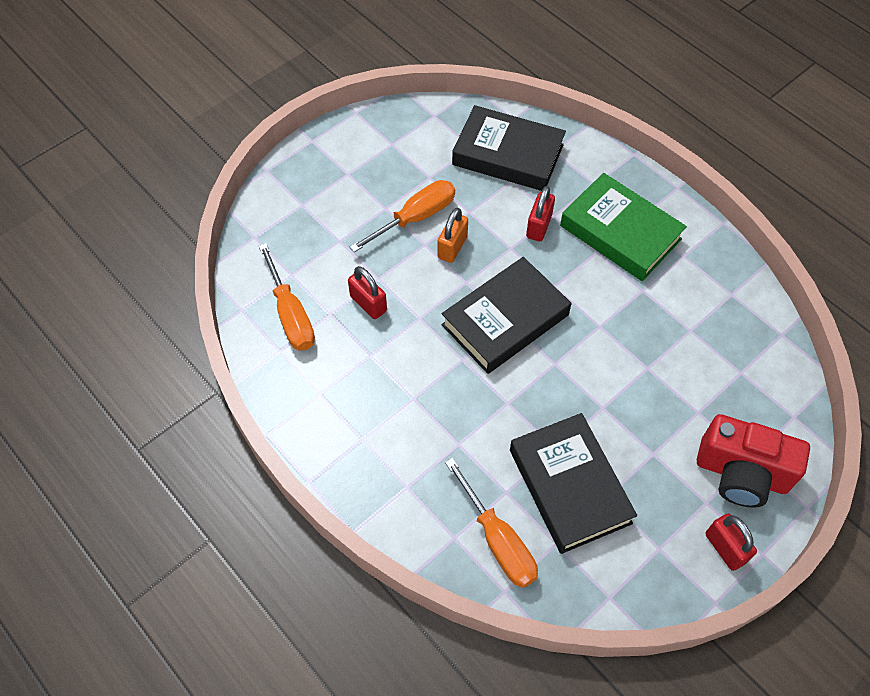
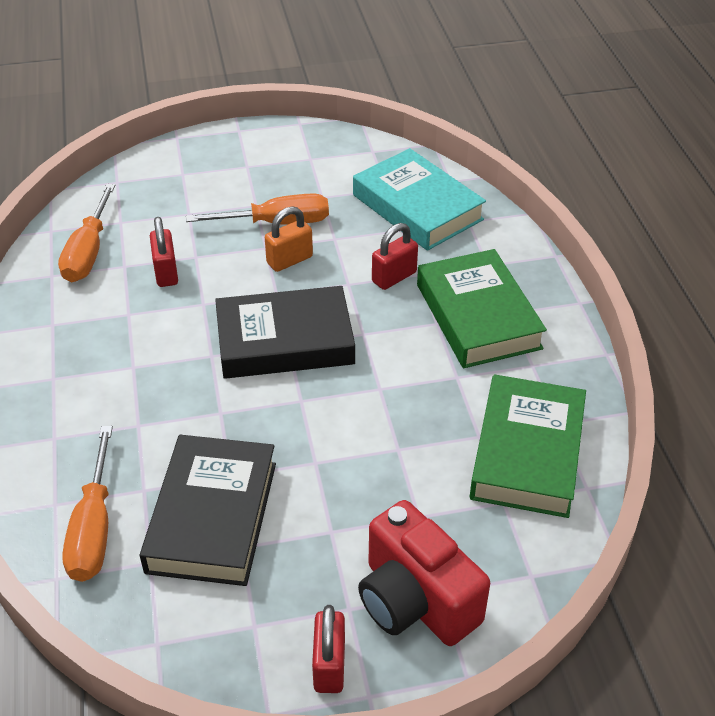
camera: 30 degrees right, 15 degrees down
black book [452,105,566,191] -> turquoise book [353,148,486,251]
none -> green book [470,375,586,518]

